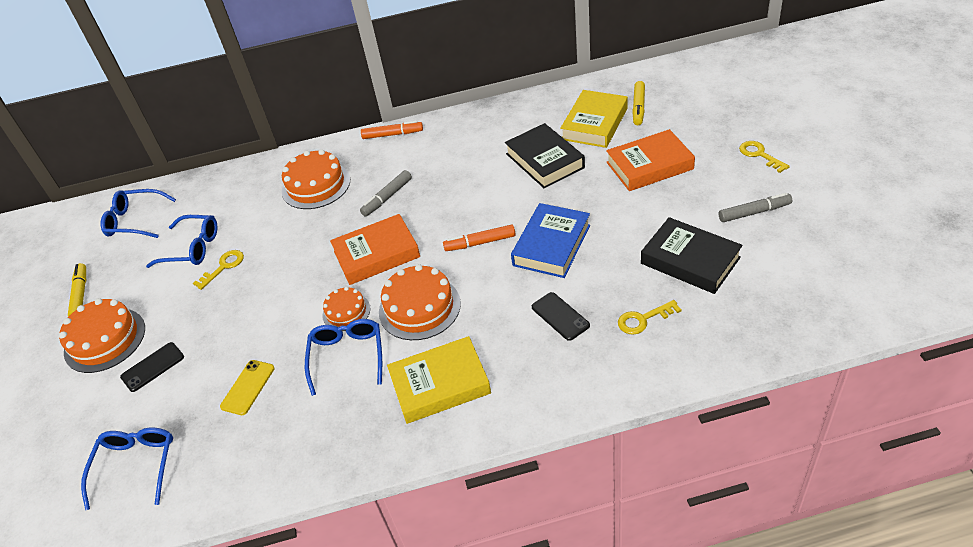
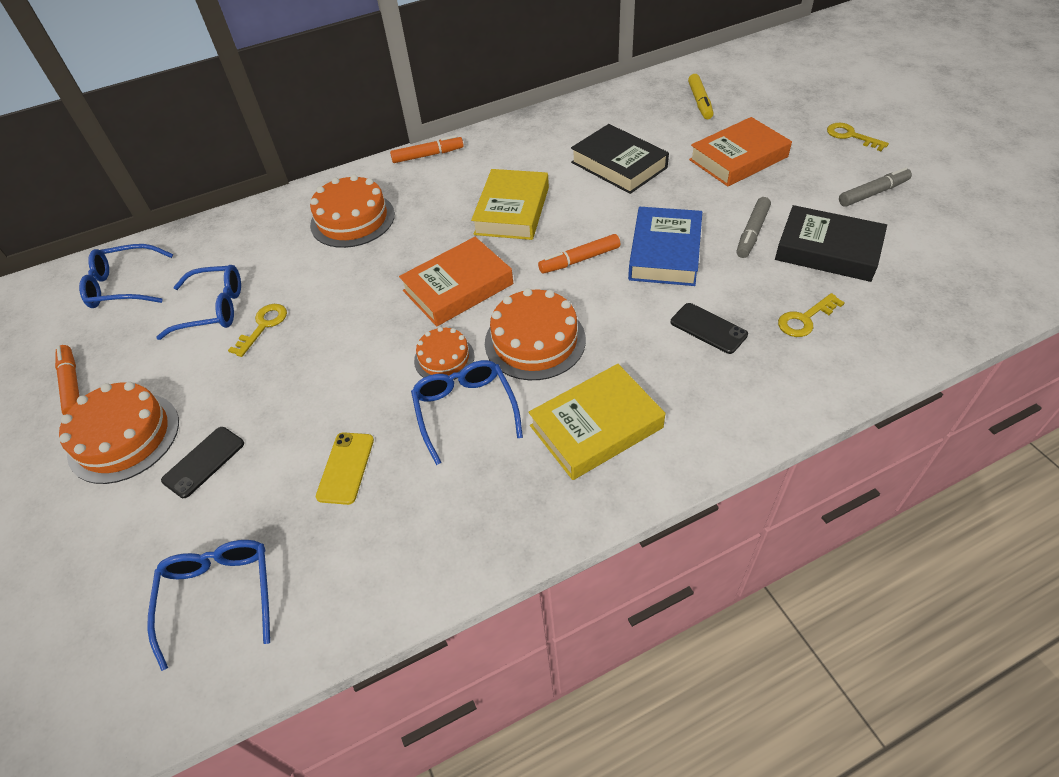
camera: 15 degrees left, 5 degrees up
yellow marker [68,263,86,317] -> orange marker [55,345,79,415]
grey marker [360,170,412,217] -> grey marker moved to [736,197,771,258]
yellow book [560,90,628,148] -> yellow book moved to [471,169,549,240]

